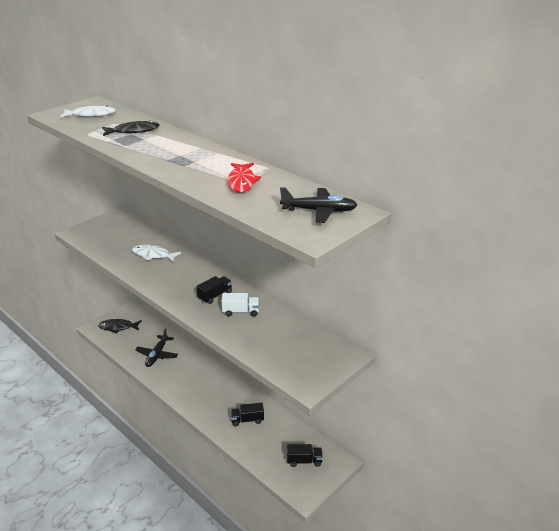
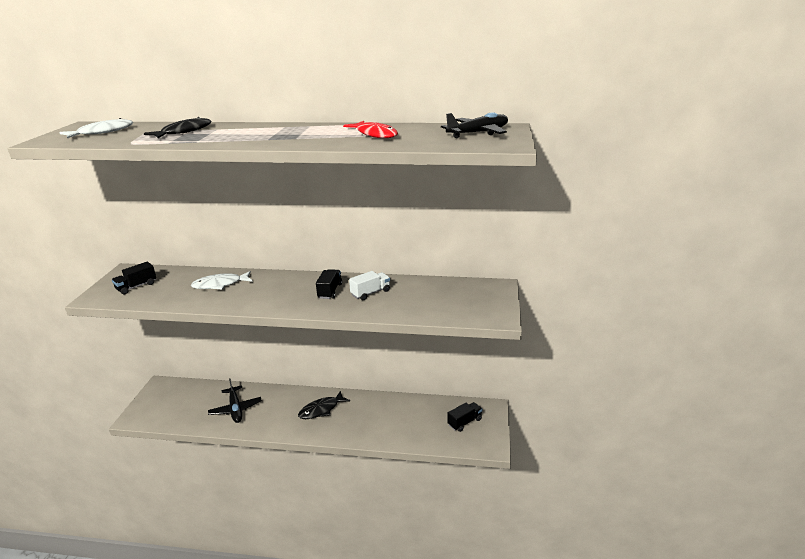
camera: 35 degrees left, 5 degrees down
black fish [98,319,142,334] -> black fish moved to [298,391,350,419]
black truck [230,403,264,427] -> black truck moved to [112,262,156,294]

